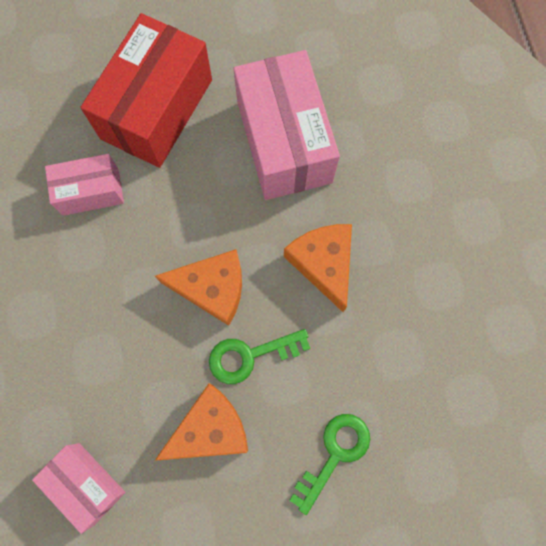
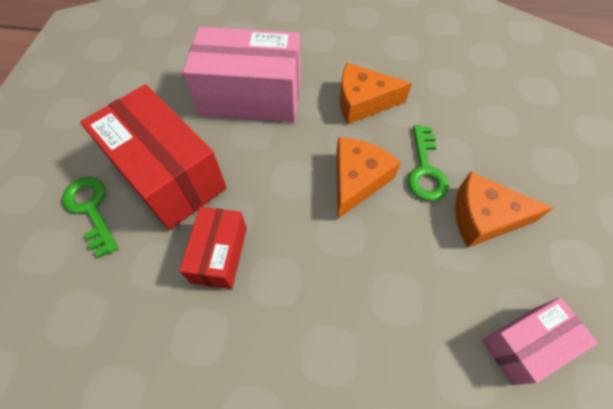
camera: 70 degrees left, 15 degrees down
pink box [45,154,124,216] -> red box [179,207,247,289]
orange cheese [155,383,248,461] -> orange cheese turned 75 degrees counterclockwise [455,171,553,248]
green key [290,414,370,515] -> green key moved to [62,177,118,258]

